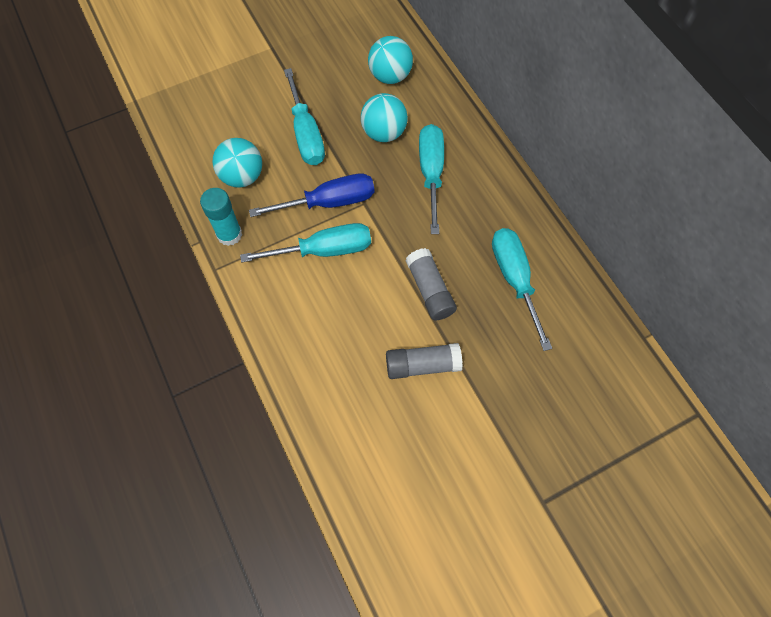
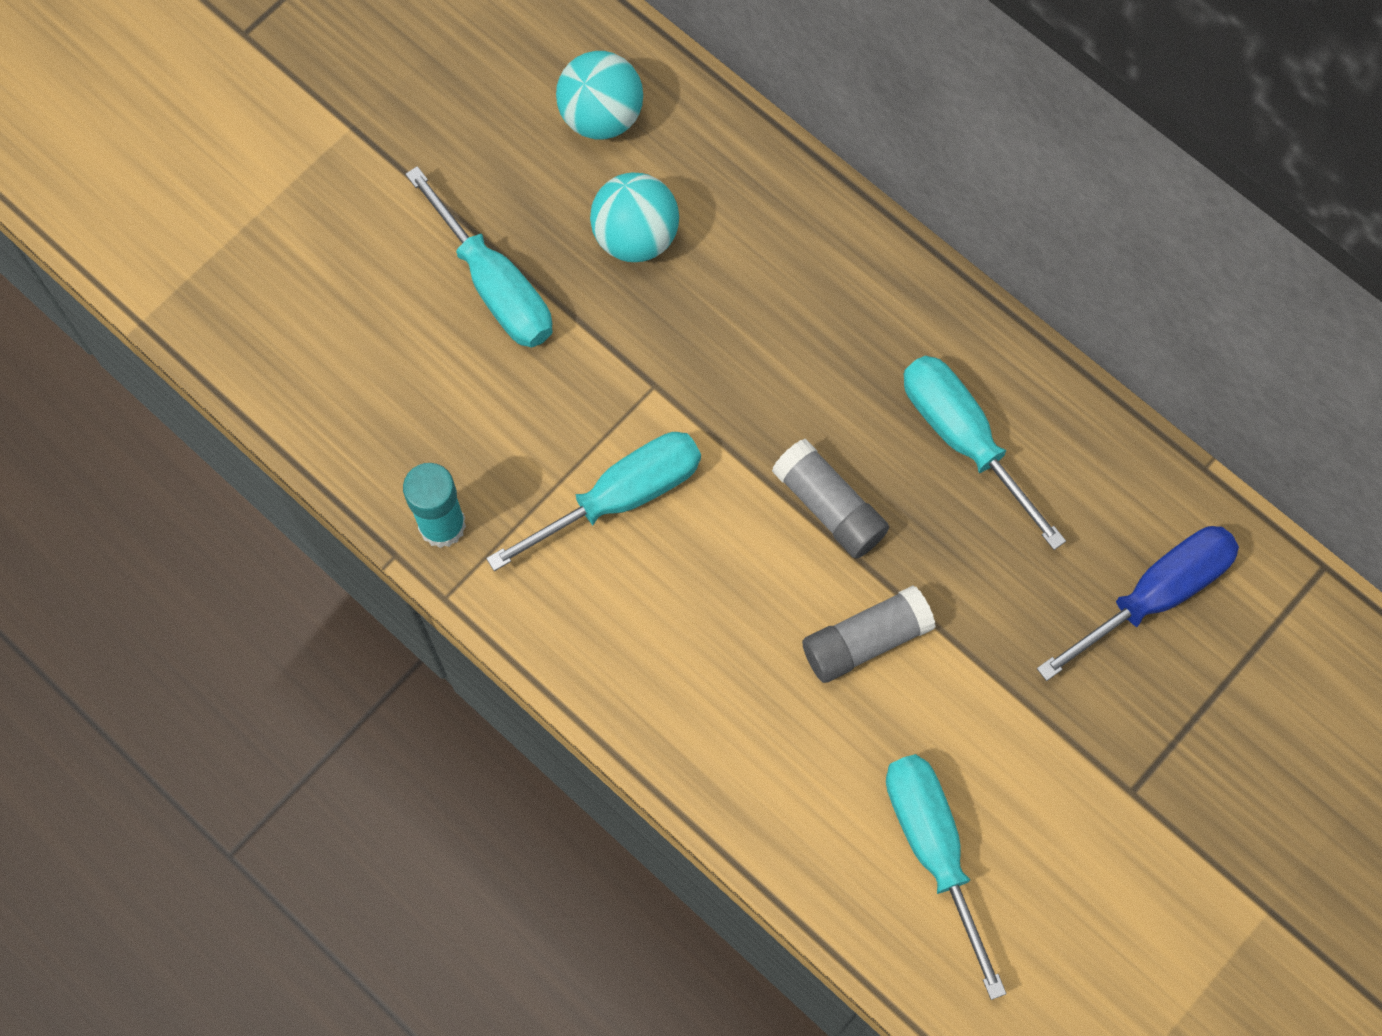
camera: 20 degrees left, 5 degrees up
turquoise ball [213,138,262,188] -> none
blue screwdriver [249,173,375,217] -> blue screwdriver moved to [1037,526,1239,681]
turquoise screwdriver [419,124,444,234] -> turquoise screwdriver moved to [886,754,1006,1000]

